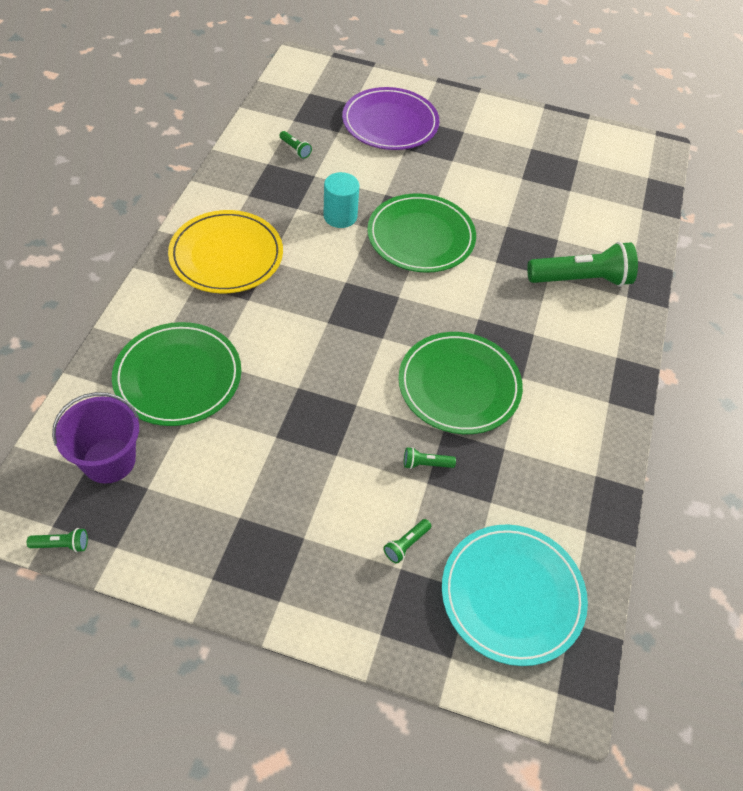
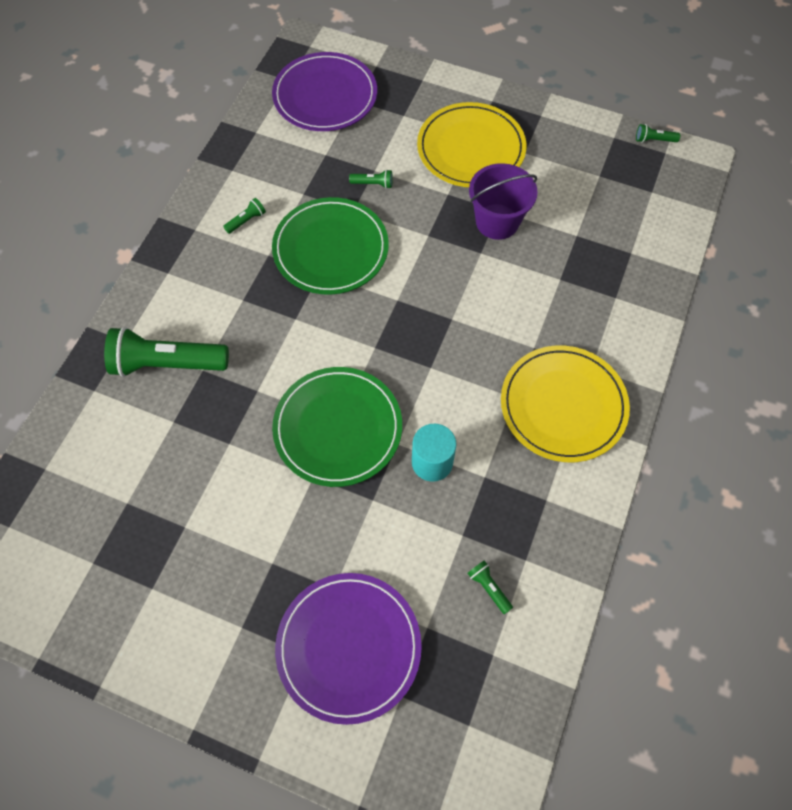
camera: 170 degrees left, 10 degrees up
purple bucket [52,392,139,484] -> purple bucket moved to [469,163,538,240]
green plate [112,322,241,426] -> none
green flashlight [383,519,431,564] -> green flashlight moved to [223,198,266,234]
turquoise plate [442,525,588,666] -> purple plate [272,52,377,131]
none -> yellow plate [417,102,527,187]

